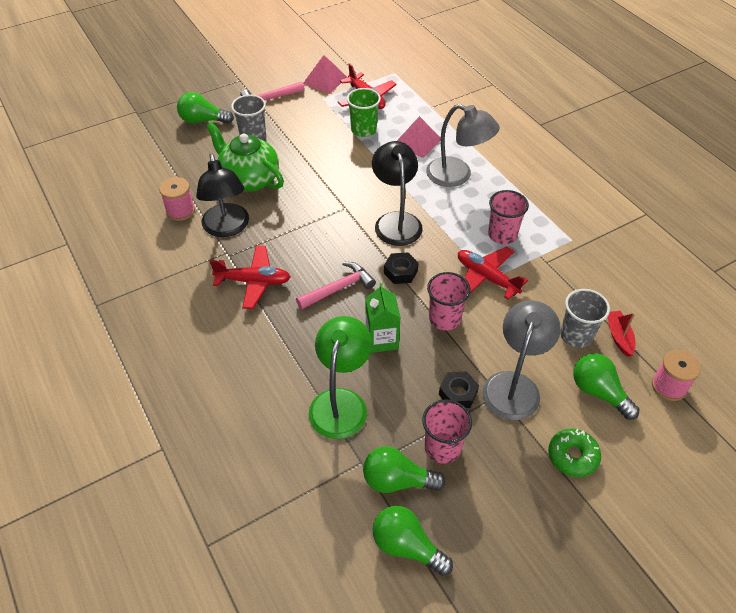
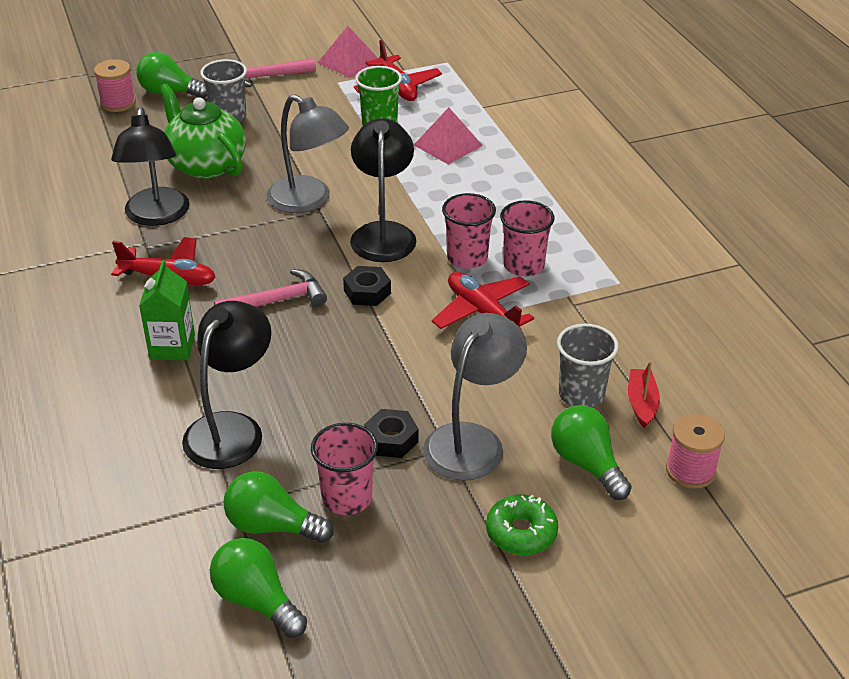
camera: 10 degrees right, 10 degrees down
pink spool [159,177,195,221] -> pink spool moved to [94,59,136,112]
green lamp [309,316,372,439] -> black lamp [182,301,271,469]
green carton [366,283,401,353] -> green carton moved to [139,260,195,360]
grey lamp [426,104,500,187] -> grey lamp moved to [266,94,349,213]
pink cup [427,272,471,330] -> pink cup moved to [442,193,496,269]

